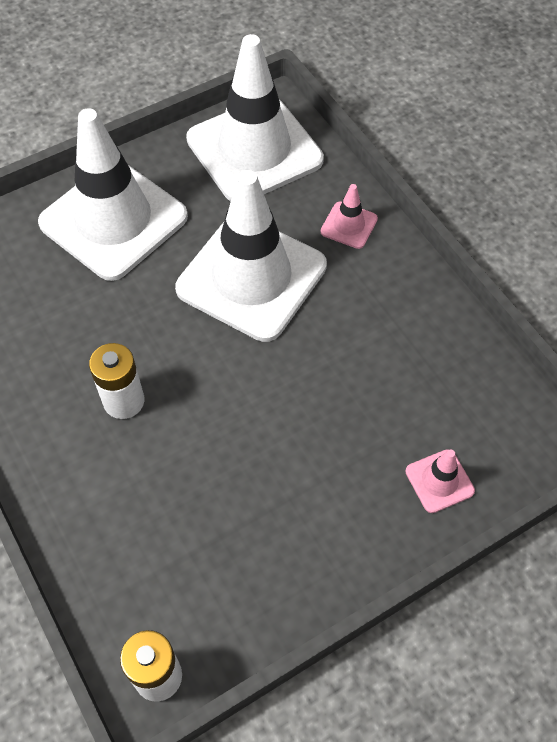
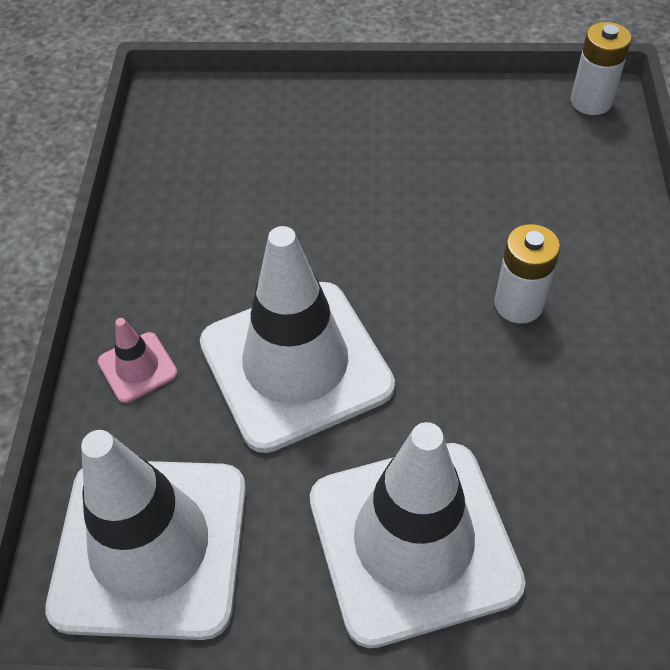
camera: 145 degrees left, 5 degrees down
pink traffic cone [405,449,475,513] -> none

